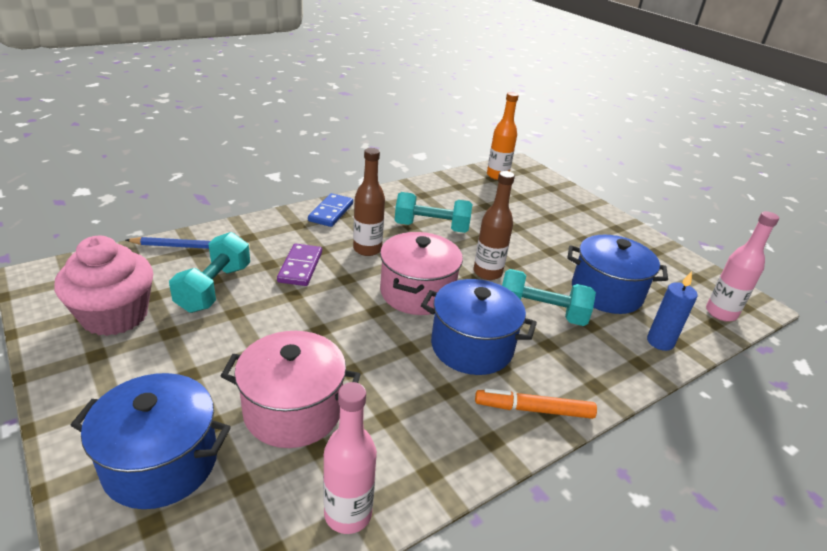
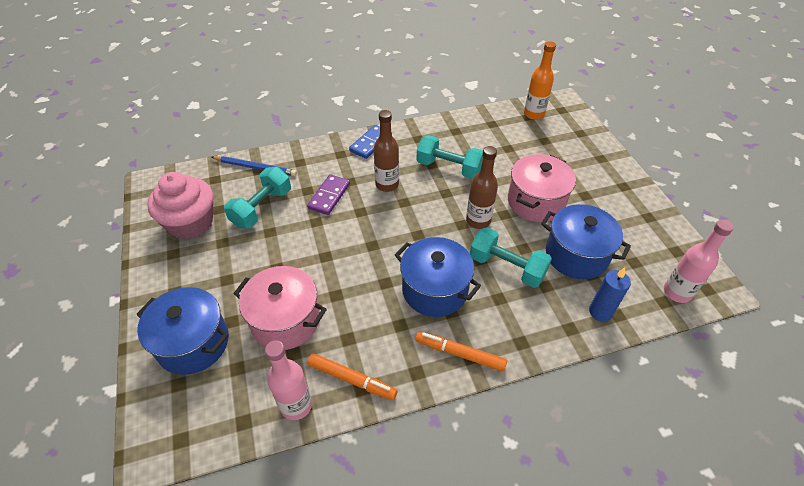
camera: 20 degrees right, 15 degrees up
pink pot [380,232,463,315] -> pink pot moved to [508,154,576,222]
none -> orange marker [307,353,397,400]

